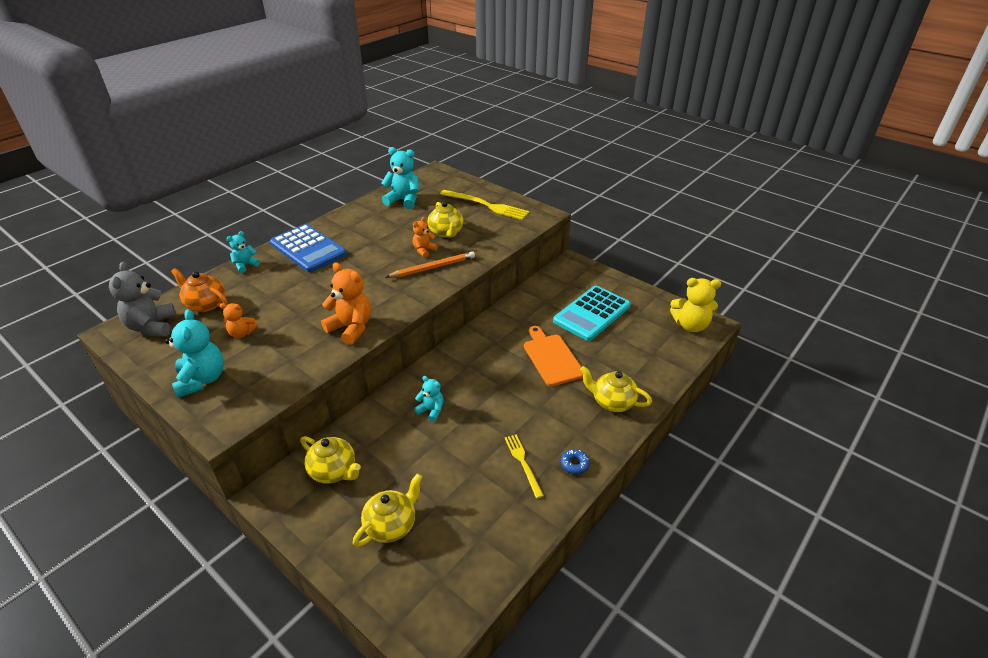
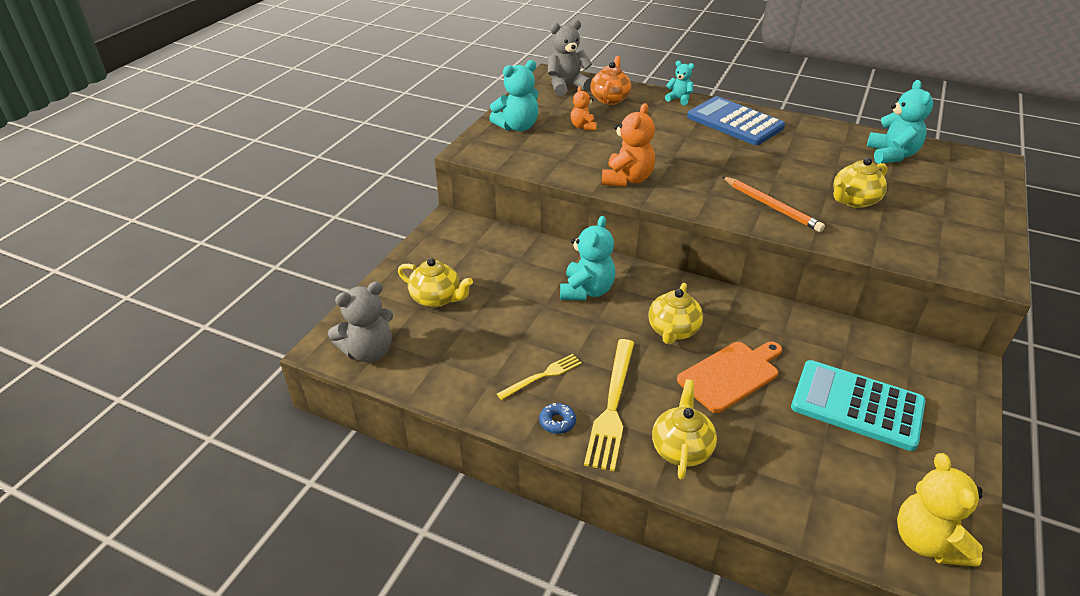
camera: 75 degrees right, 0 degrees up
blue calculator [270,224,347,272] -> blue calculator turned 105 degrees clockwise [687,96,785,145]
yellow teapot [300,436,361,484] -> yellow teapot moved to [648,283,703,345]
orange teddy bear [413,217,438,258] -> none
turquoise teddy bear [414,376,443,422] -> turquoise teddy bear [560,216,615,301], size x1.73
yellow fork [440,190,530,220] -> yellow fork moved to [584,339,634,471]
none -> grey teddy bear [328,281,393,363]

